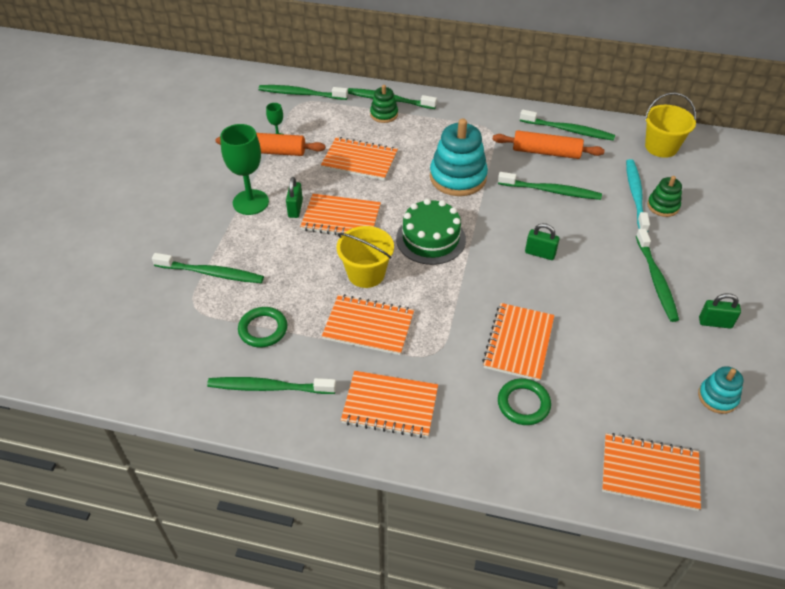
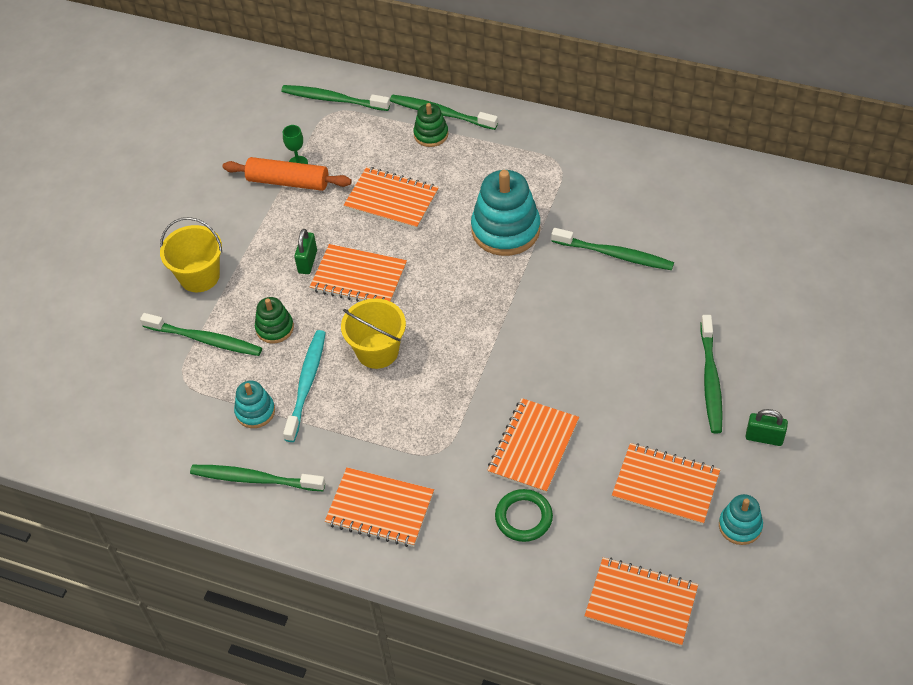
camera: 10 degrees right, 5 degrees up
green goblet [220,124,269,215] -> none
green ring [238,307,287,347] -> turquoise stacking toy [234,380,275,428]
orange notebook [322,294,414,355] -> orange notebook moved to [612,443,720,525]
green cake [396,199,466,265] -> none
orange rolling pin [492,130,605,159] -> none
green toothbrush [520,110,615,141] -> none
green padlock [525,223,559,260] -> none
turquoise toothbrush [626,159,650,232] -> turquoise toothbrush moved to [283,330,326,442]
yellow bucket [645,92,696,158] -> yellow bucket moved to [160,217,222,292]
green stacking toy [647,176,682,217] -> green stacking toy moved to [255,297,294,344]

